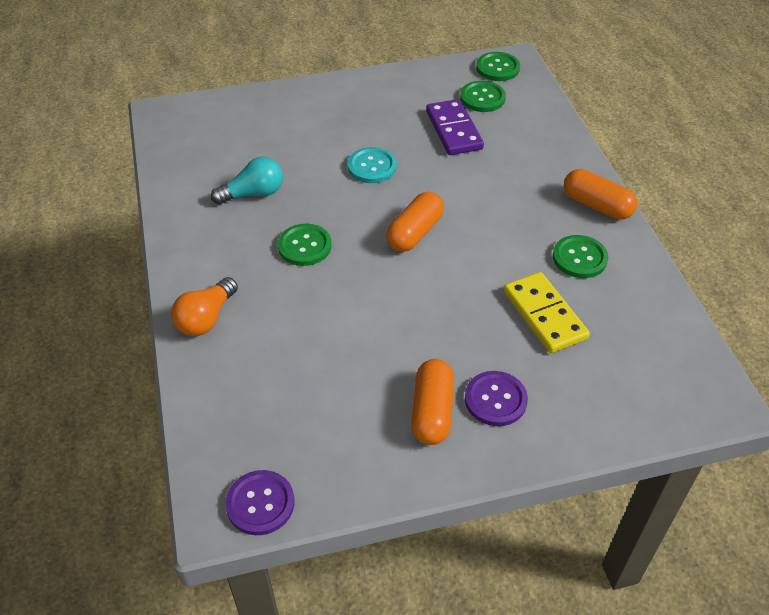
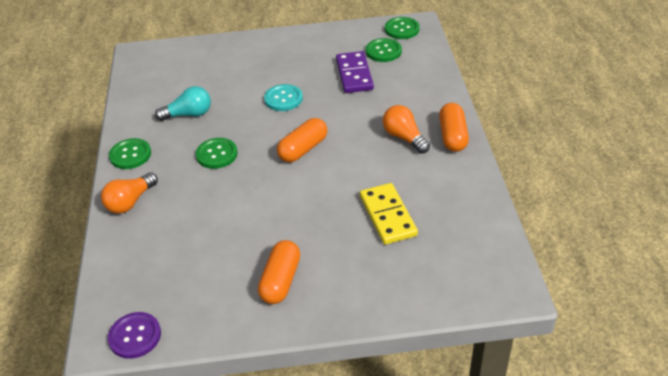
camera: 10 degrees right, 5 degrees down
purple button [465,371,528,426] -> none
green button [553,235,608,278] -> green button moved to [109,138,151,169]
orange capsule [564,169,637,220] -> orange capsule turned 45 degrees clockwise [439,103,469,152]
none -> orange light bulb [383,105,430,154]

